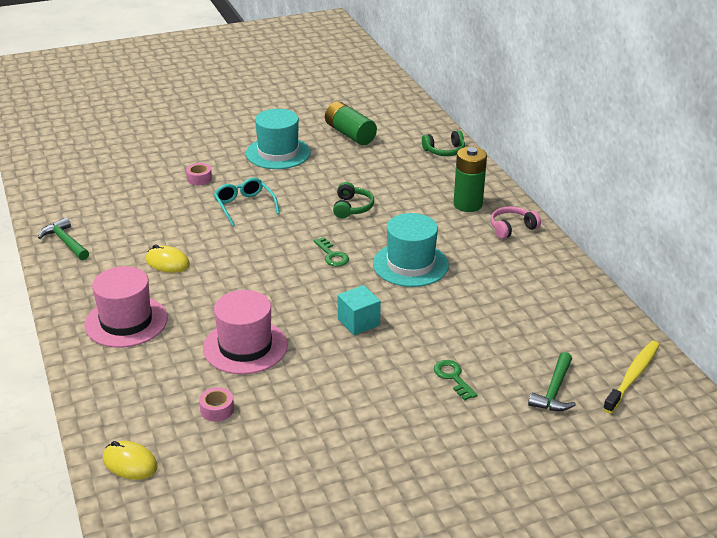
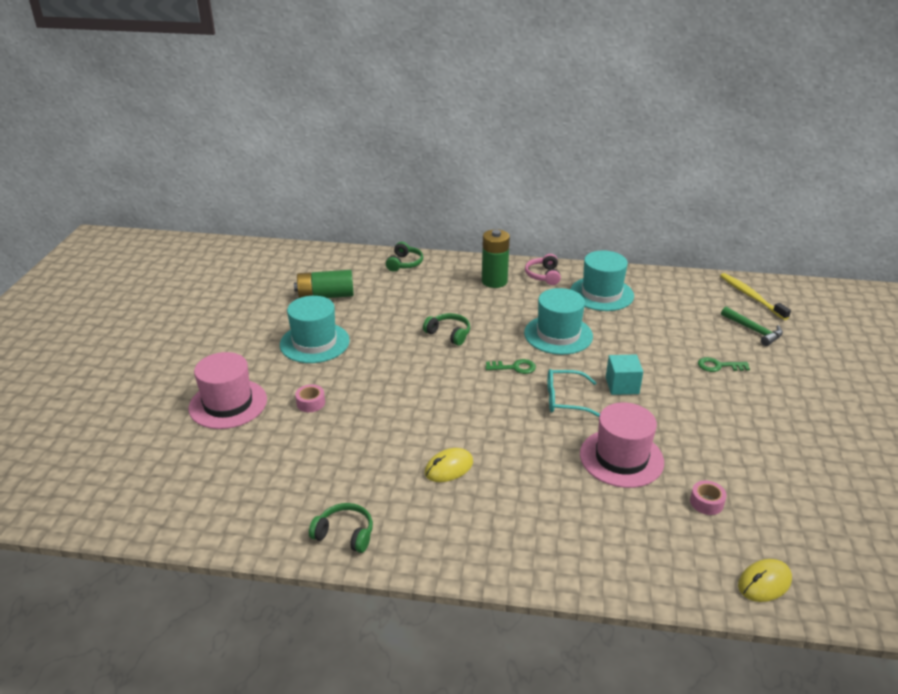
camera: 60 degrees left, 0 degrees up
green hammer [38,217,89,260] -> green headphones [309,503,373,553]
pink hat [84,266,168,348] -> pink hat moved to [189,352,267,429]
turquoise glasses [214,178,280,226] -> turquoise glasses moved to [548,369,600,417]
none -> turquoise hat [570,250,634,311]

